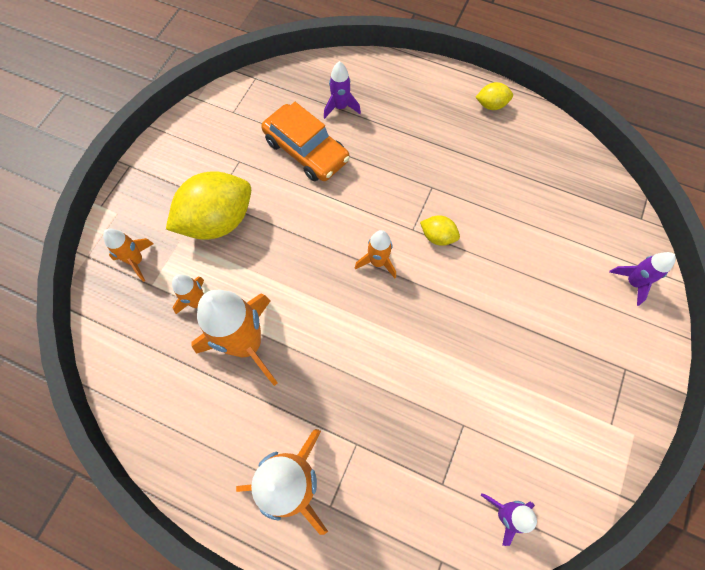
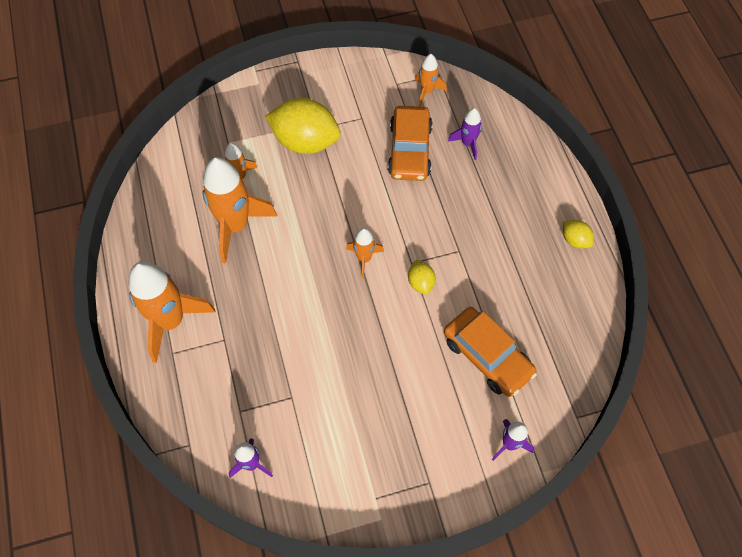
camera: 50 degrees right, 5 degrees down
orange rocket [103,229,154,282] -> orange rocket moved to [415,54,447,106]
none -> orange car [444,307,537,397]

